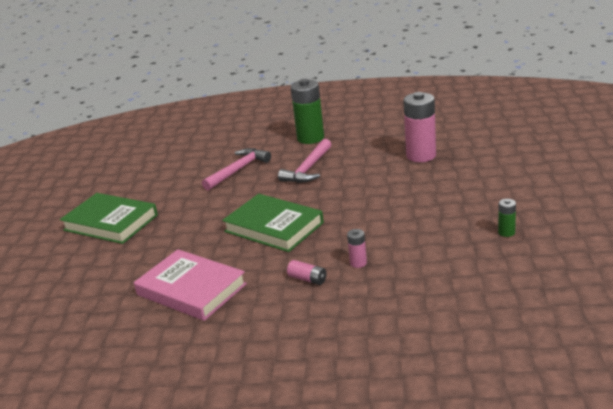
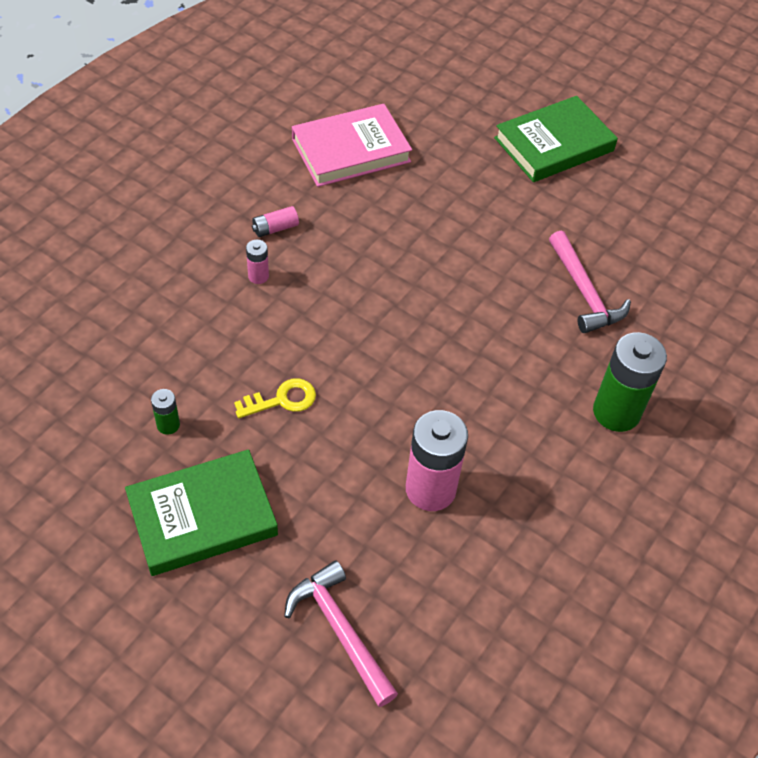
camera: 115 degrees right, 25 degrees up
green book [222,194,324,252] -> green book moved to [125,449,278,576]
pink hammer [278,139,331,183] -> pink hammer moved to [284,560,398,707]
none -> yellow key [234,378,316,418]

